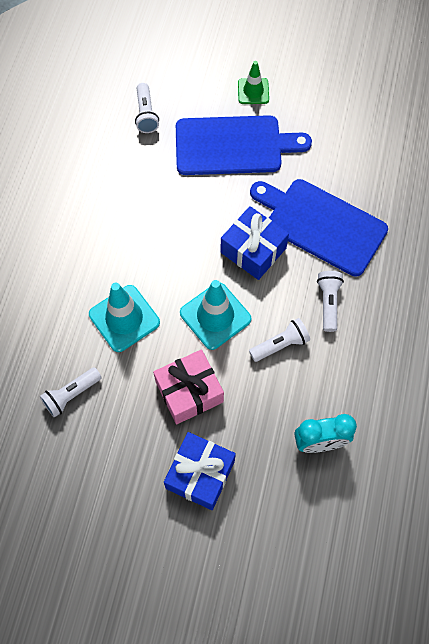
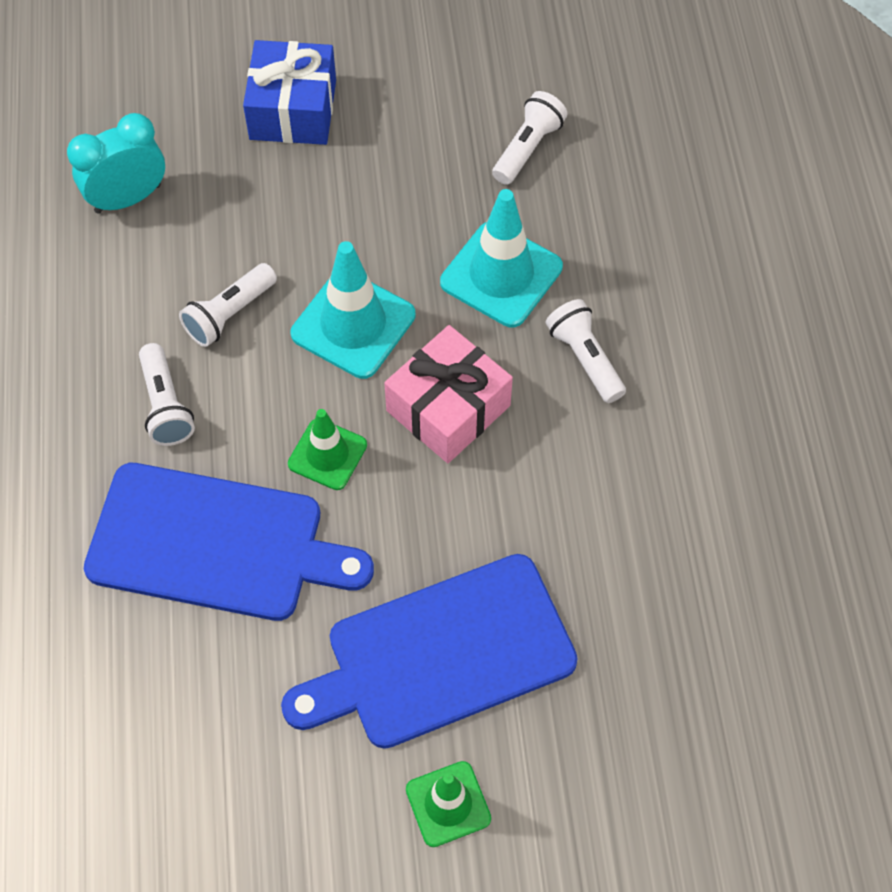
camera: 160 degrees right, 5 degrees down
white flashlight [135,83,159,133] -> white flashlight moved to [546,299,626,403]
pink gift [153,349,224,424] -> pink gift moved to [384,325,513,463]
blue gift [221,206,289,280] -> green traffic cone [288,409,367,490]

